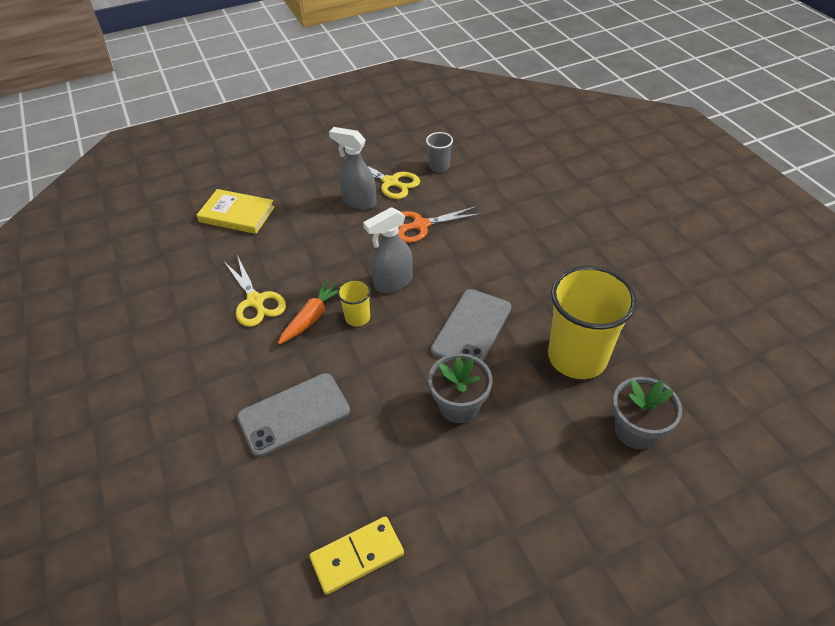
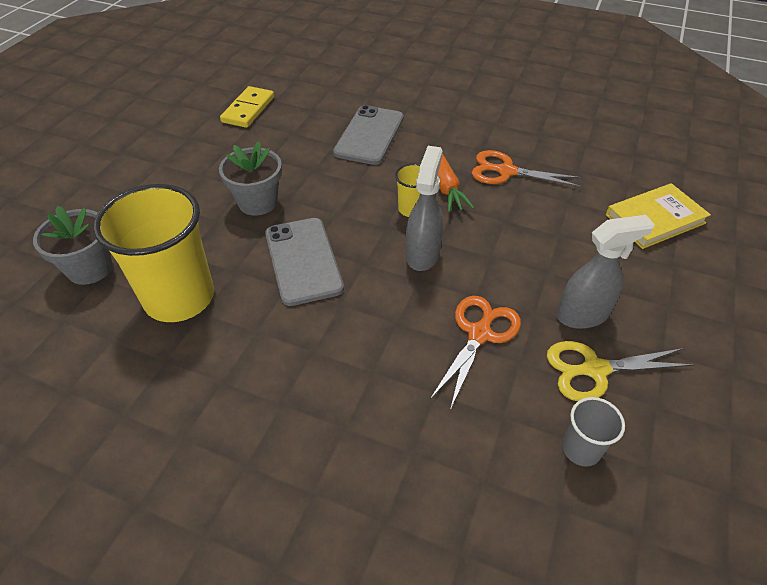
camera: 135 degrees right, 0 degrees up
yellow scissors [225,255,286,327] -> orange scissors [472,150,582,187]

